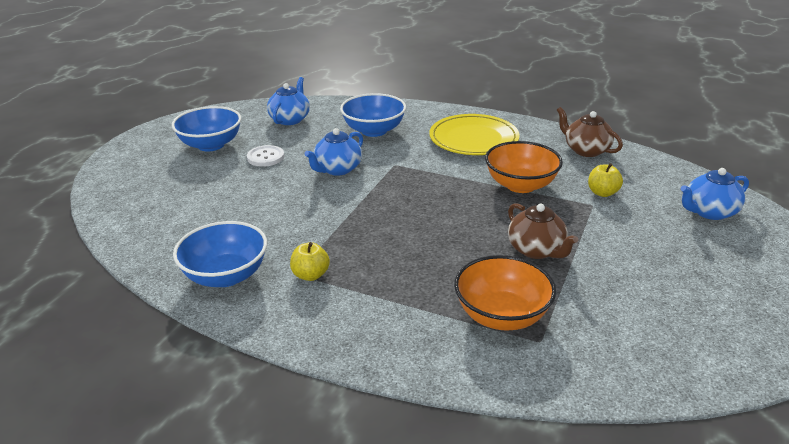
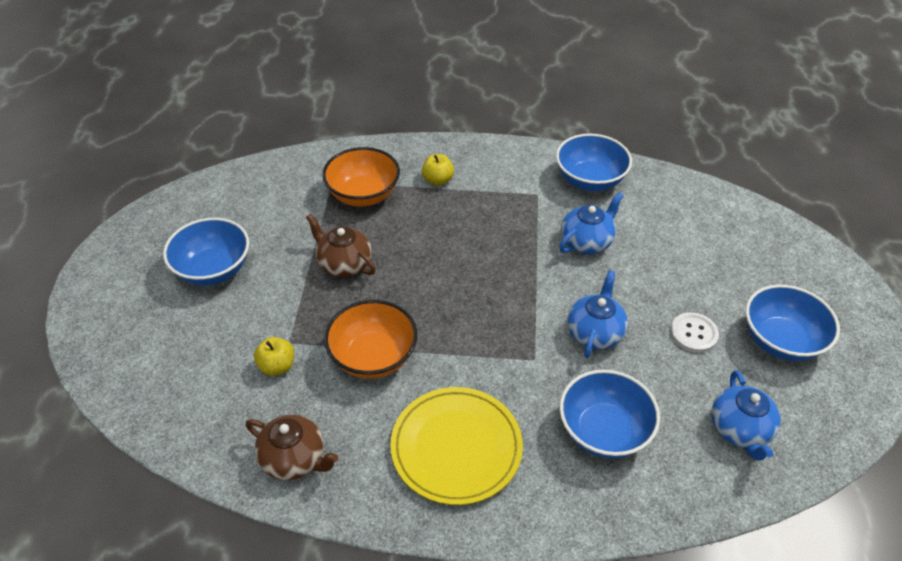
camera: 160 degrees right, 15 degrees up
yellow apple [290,242,330,281] -> yellow apple moved to [422,154,454,186]
blue teapot [680,168,749,220] -> blue teapot moved to [559,192,624,254]
none -> blue bowl [163,218,249,286]

